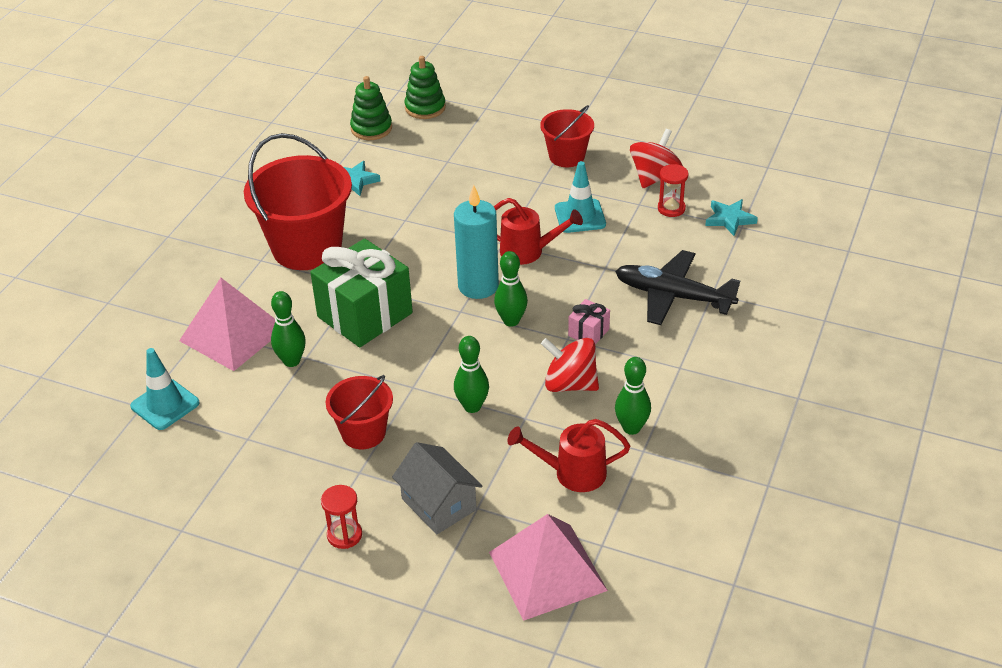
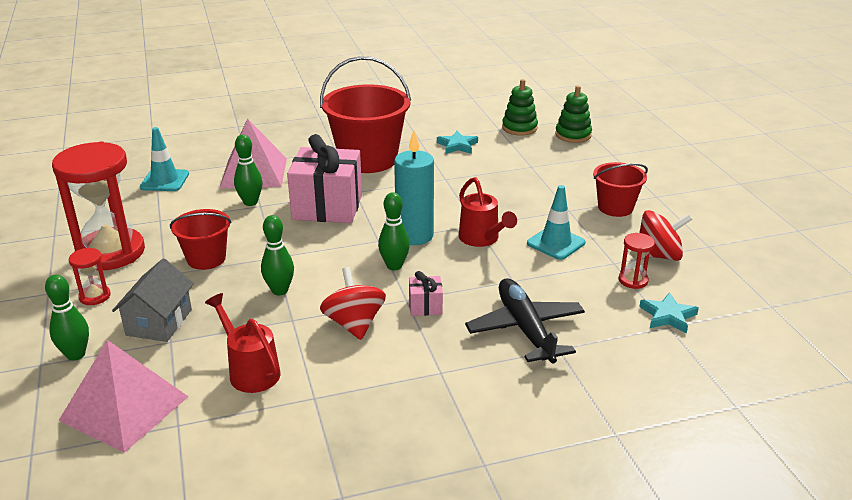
camera: 50 degrees right, 10 degrees down
green gift [310,239,413,347] -> pink gift [287,134,362,223]
green bowling pin [615,357,651,435] -> green bowling pin moved to [45,274,89,361]
none -> red hourglass [52,142,145,270]

